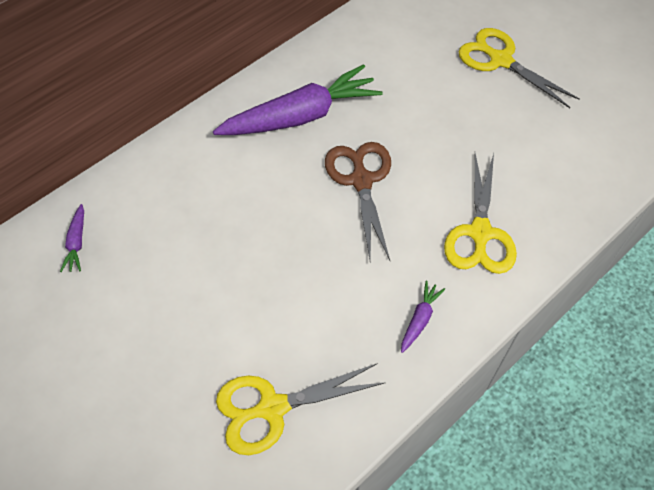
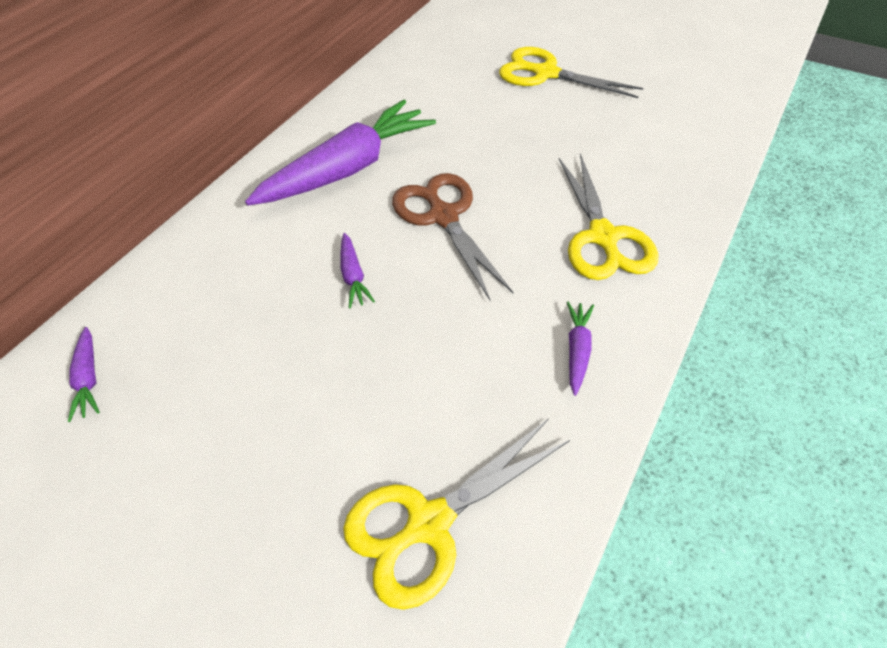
camera: 15 degrees left, 5 degrees down
none -> purple carrot [340,233,375,308]

